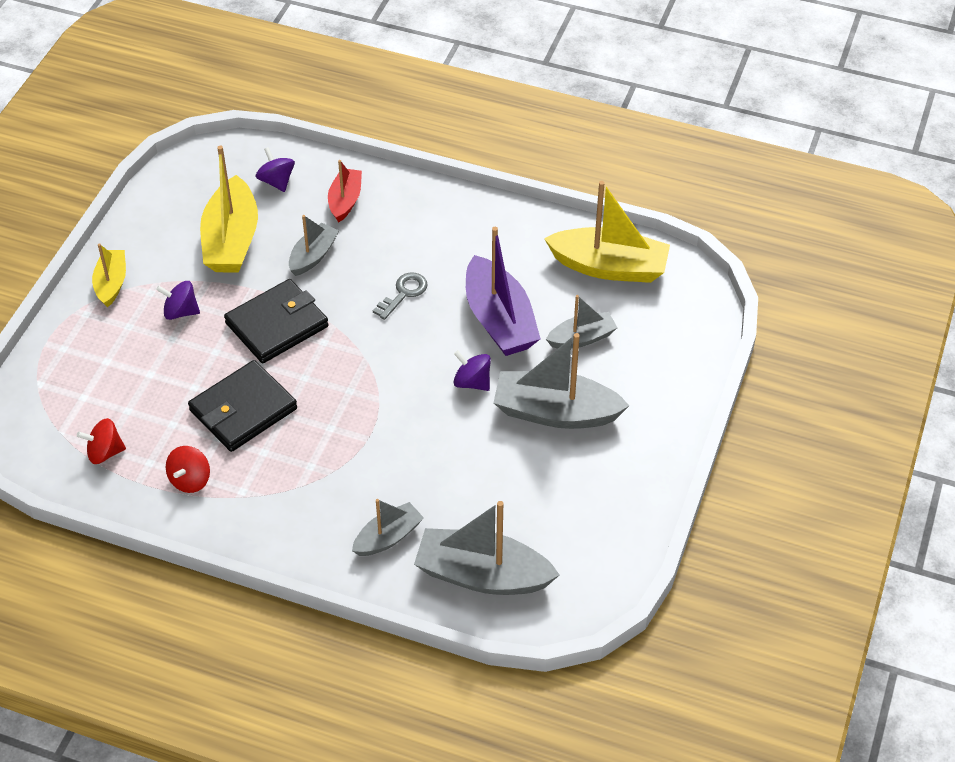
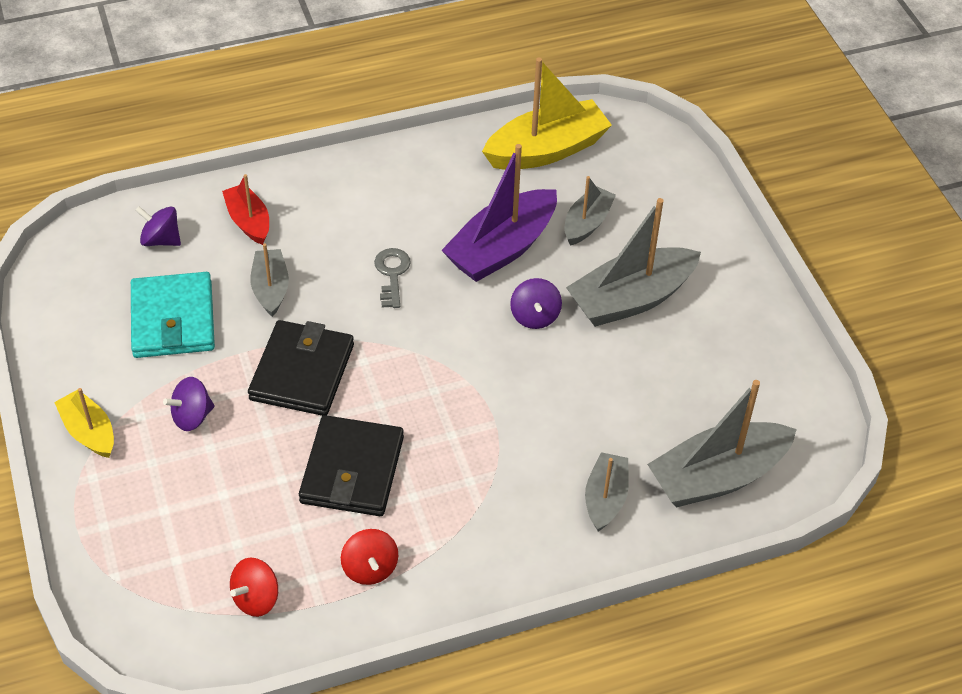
camera: 40 degrees left, 0 degrees up
yellow boat [200,146,258,273] -> turquoise wallet [131,272,215,358]
purple spinning top [453,350,491,391] -> purple spinning top turned 90 degrees counterclockwise [510,278,562,329]
purple boat [466,227,541,356] -> purple boat turned 105 degrees clockwise [441,144,557,282]

